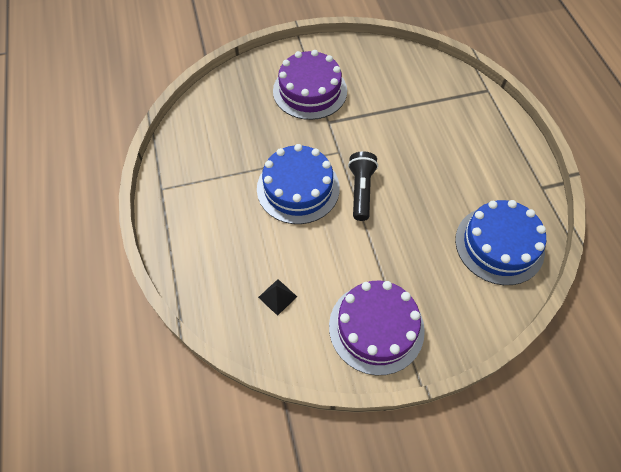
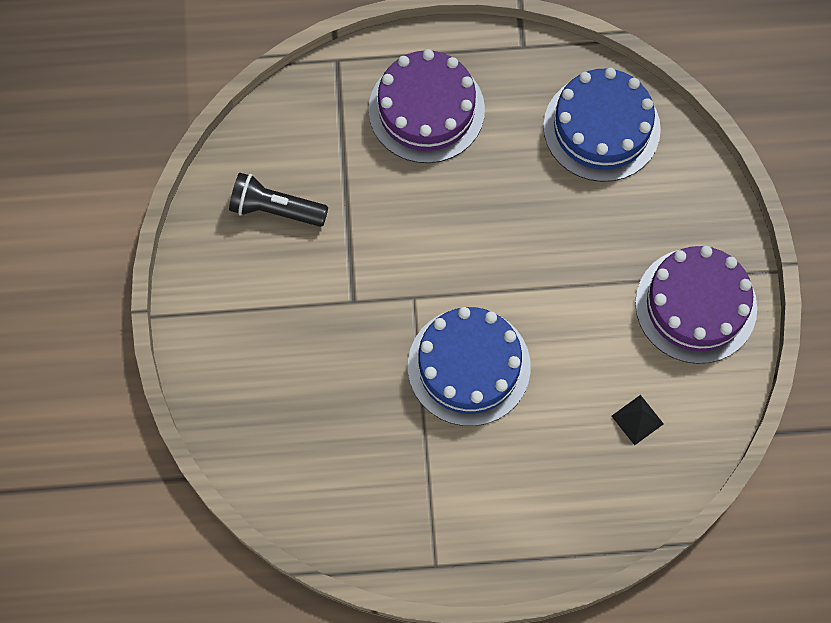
camera: 80 degrees left, 10 degrees up
purple cake [273,50,347,120] -> purple cake moved to [368,49,485,163]
black flashlight [348,152,378,221] -> black flashlight moved to [229,173,328,227]

